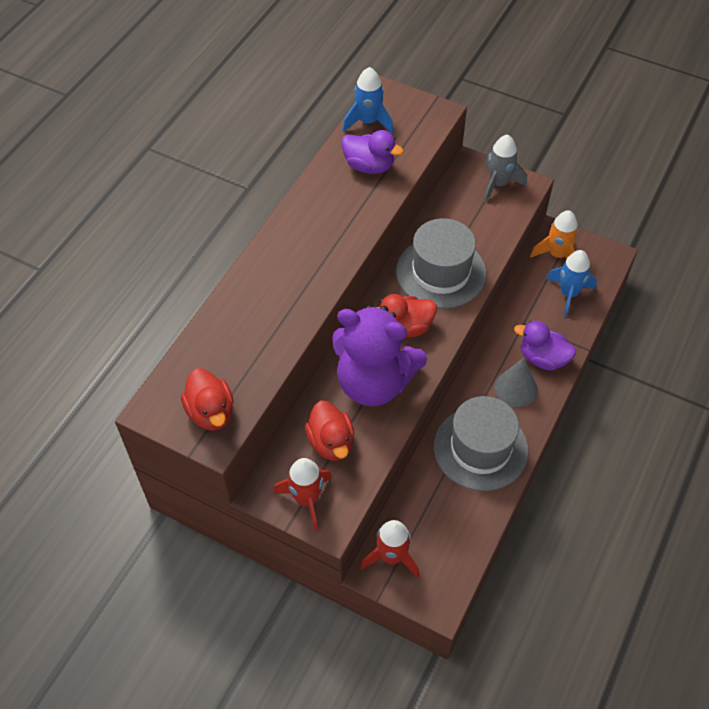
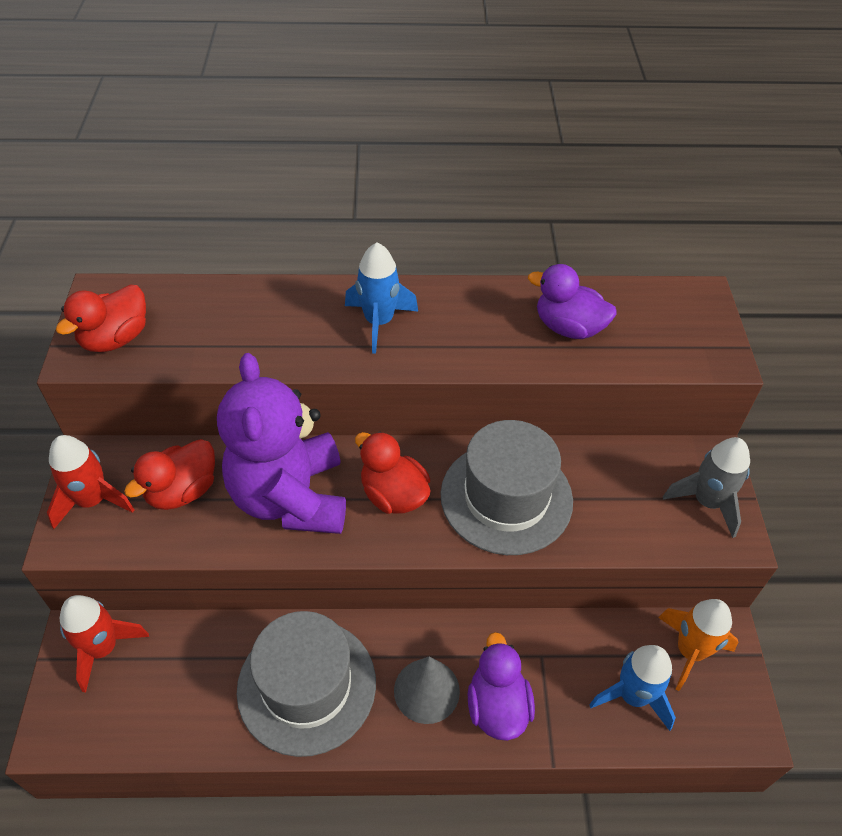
camera: 60 degrees right, 5 degrees down
purple duck [341,130,403,174] -> purple duck turned 120 degrees clockwise [528,264,617,339]
blue rocket [342,67,394,134] -> blue rocket moved to [345,243,418,354]

